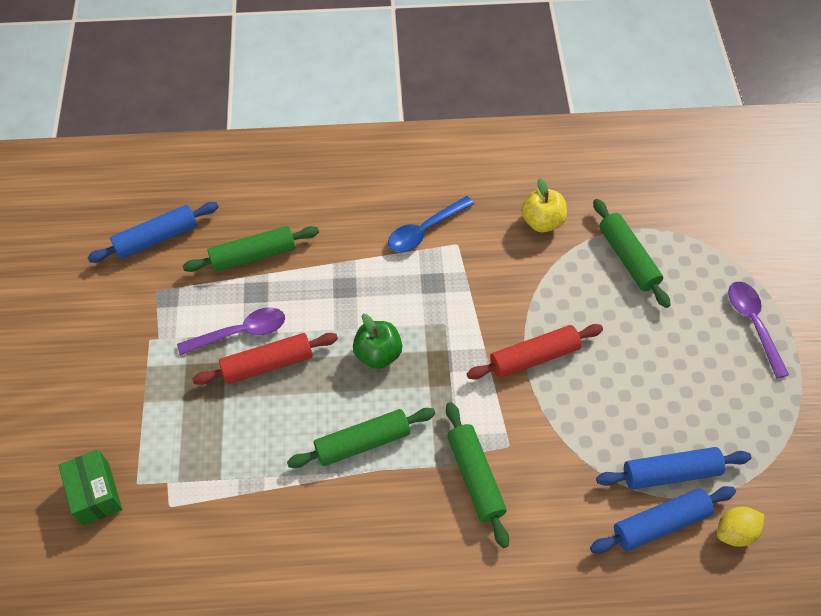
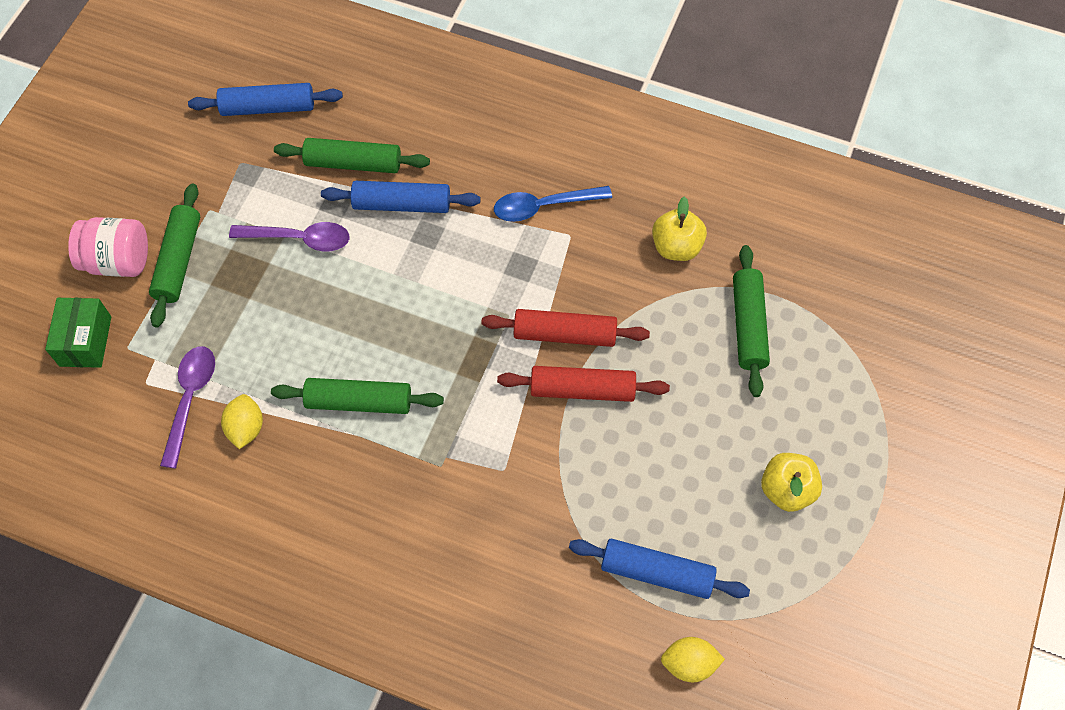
camera: 25 degrees right, 5 degrees up
red rolling pin [192,333,338,385] -> red rolling pin moved to [481,309,650,347]
green apple [353,314,402,369] -> none
green rolling pin [446,402,509,548] -> green rolling pin moved to [149,183,200,327]
blue rolling pin [590,486,736,554] -> blue rolling pin moved to [321,181,481,213]
purple spoon [728,282,789,378] -> purple spoon moved to [160,346,215,468]
none -> pink jar [68,217,148,277]
none -> yellow lemon [221,394,263,449]
none -> yellow apple [761,453,822,512]

